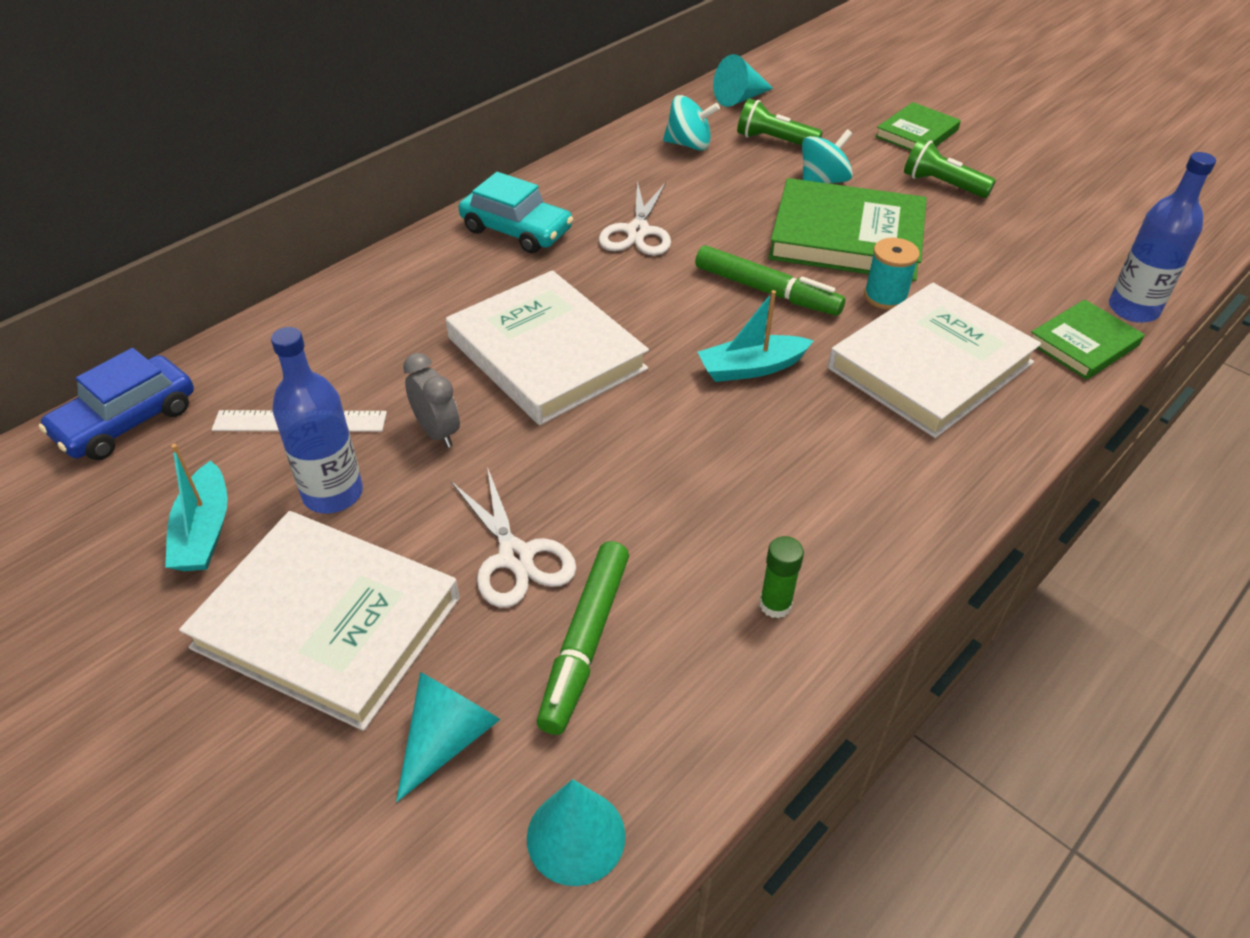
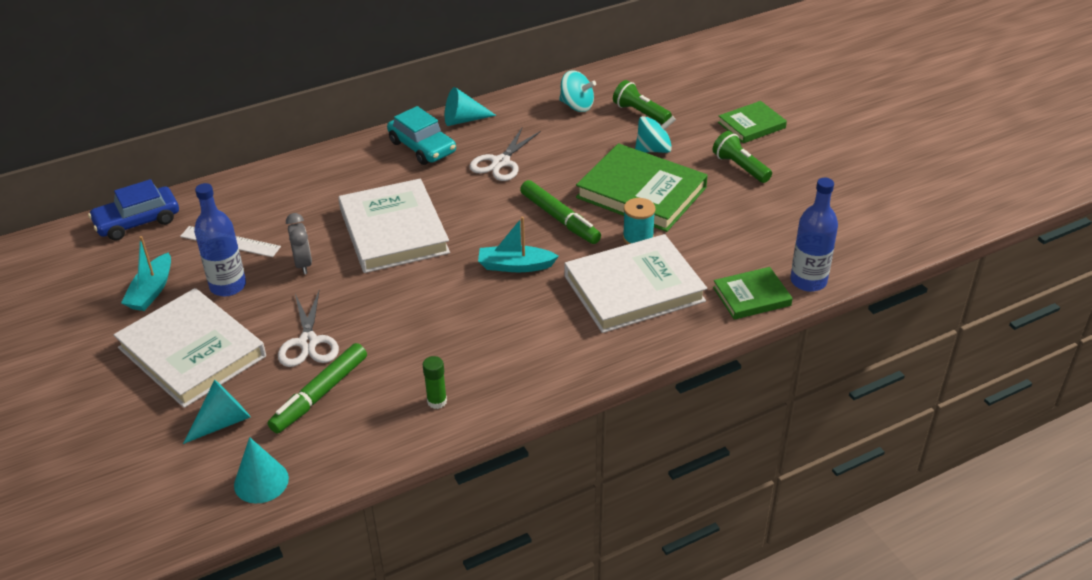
camera: 20 degrees right, 5 degrees down
turquoise cone [713,54,773,107] -> turquoise cone moved to [445,87,497,126]

